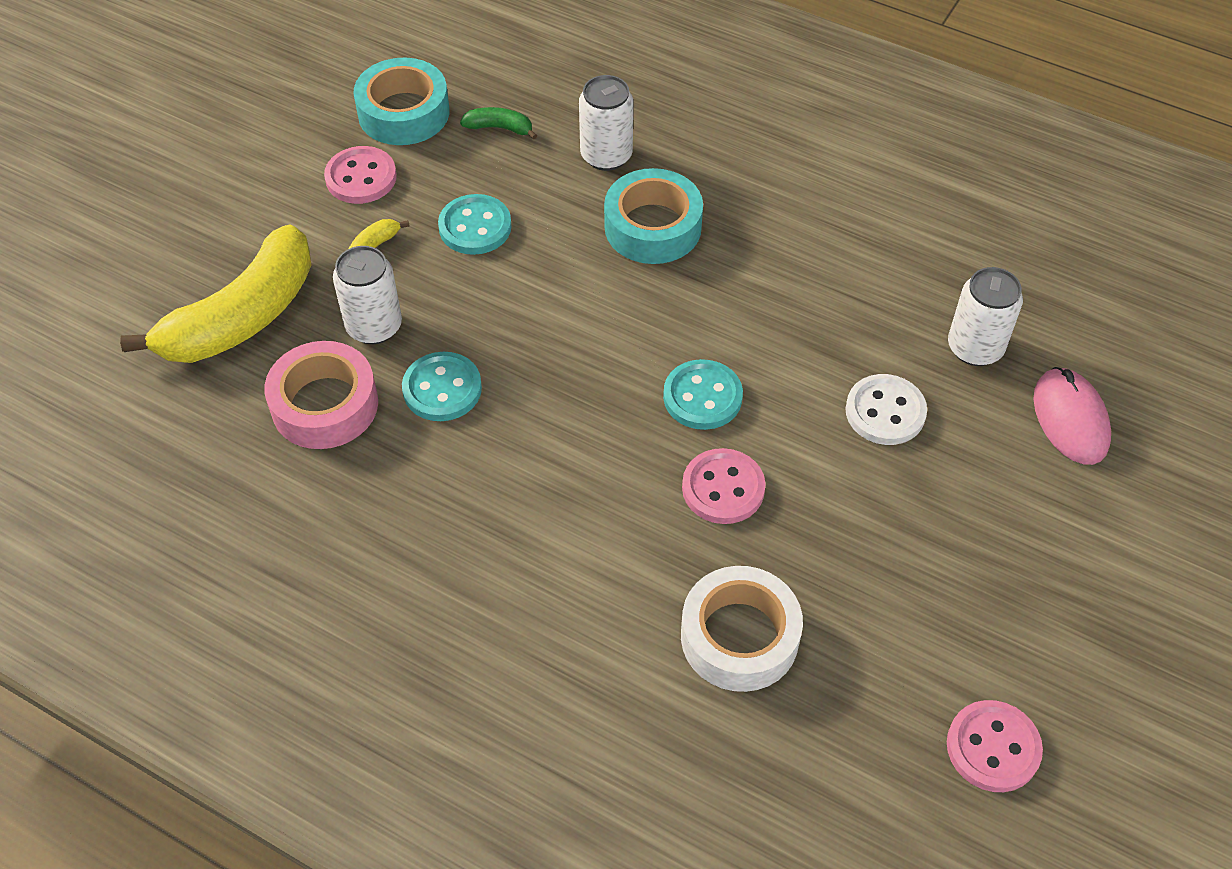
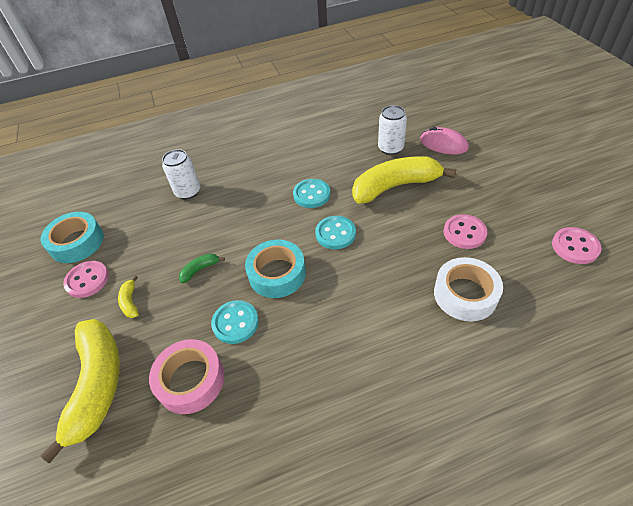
camera: 45 degrees left, 5 degrees down
white can [333,246,402,344] -> none
turquoise button [438,194,512,255] -> turquoise button moved to [293,179,330,208]
green banana [460,107,537,140] -> green banana moved to [179,253,225,283]
turquoise tape [604,168,703,264] -> turquoise tape moved to [245,240,306,298]
pink button [682,448,765,524] -> pink button moved to [444,214,488,249]
white button [845,374,927,445] -> yellow banana [352,156,456,203]

